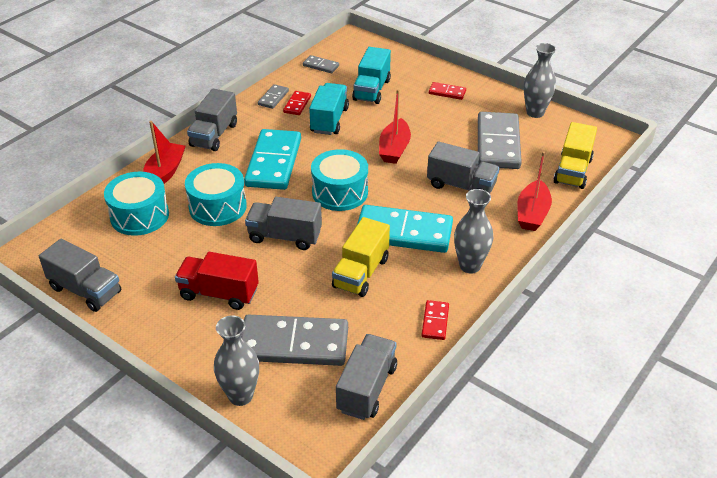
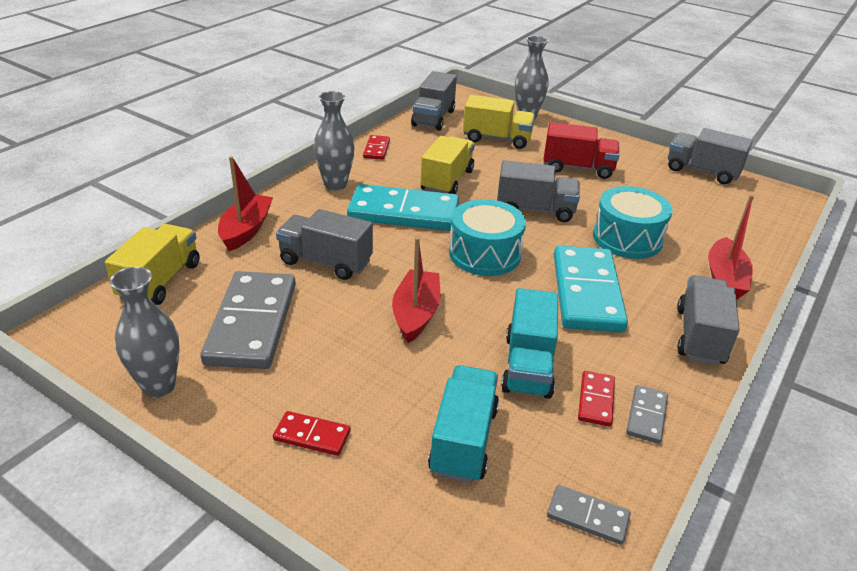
camera: 175 degrees right, 5 degrees down
turquoise drum [104,172,169,236] -> none
grey domino [241,315,348,366] -> yellow truck [463,95,535,149]

